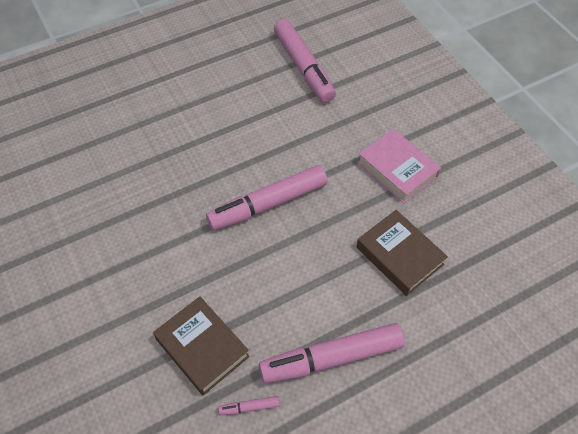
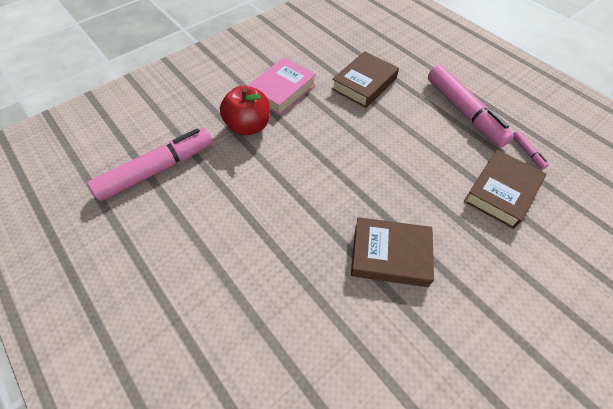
camera: 100 degrees left, 0 degrees up
pink marker [206,165,328,230] -> none
none -> red apple [220,86,270,136]
none -> brown book [351,217,434,287]

